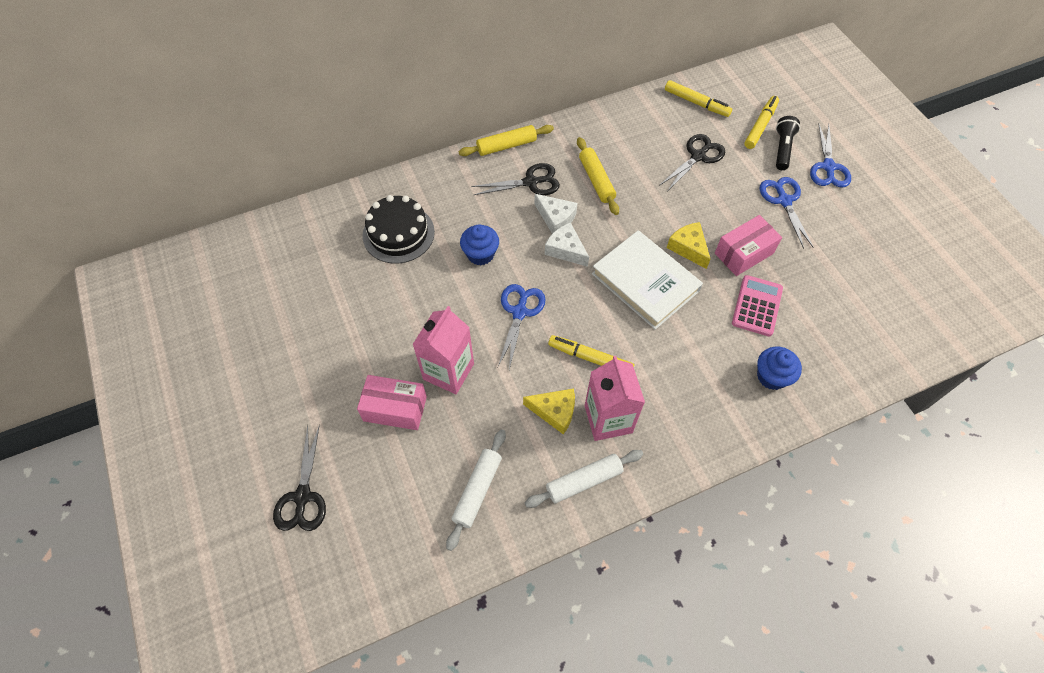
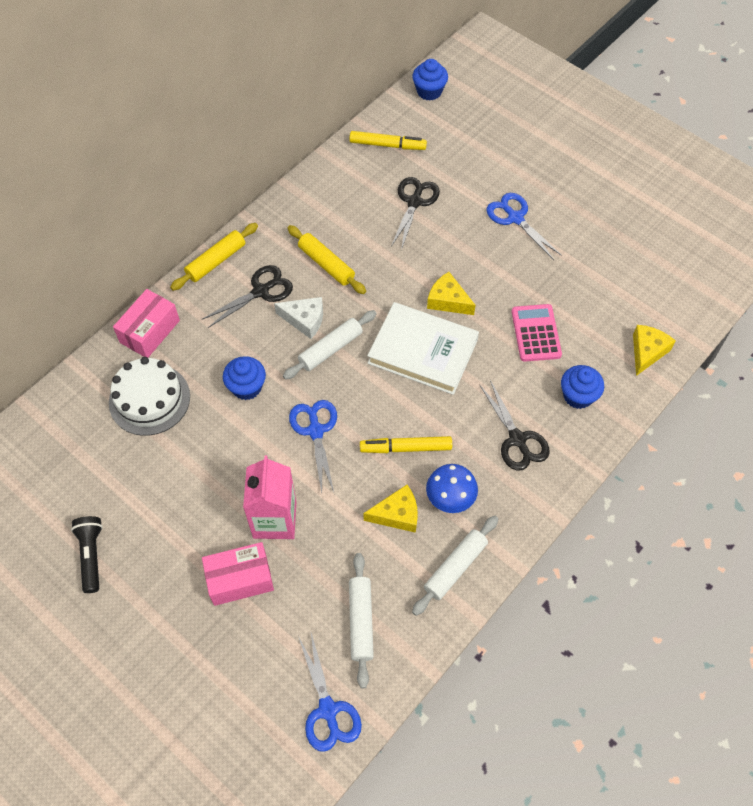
camera: 25 degrees left, 0 degrees up
black scissors [273,424,326,531] -> black scissors moved to [479,380,550,471]
black cake [363,195,435,264] -> white cake [109,357,190,436]
white cheese [545,222,589,267] -> white rolling pin [283,310,377,380]
pink carton [585,356,645,441] -> blue mushroom [426,464,478,513]
pink box [715,215,782,276] -> pink box moved to [113,289,180,358]
yellow marker [744,96,779,149] -> none
black flashlight [776,116,800,170] -> black flashlight moved to [71,516,103,593]
blue scissors [810,123,851,188] -> blue scissors moved to [298,633,362,752]
none -> blue cupcake [412,59,448,101]
none -> yellow cheese [633,325,676,376]

